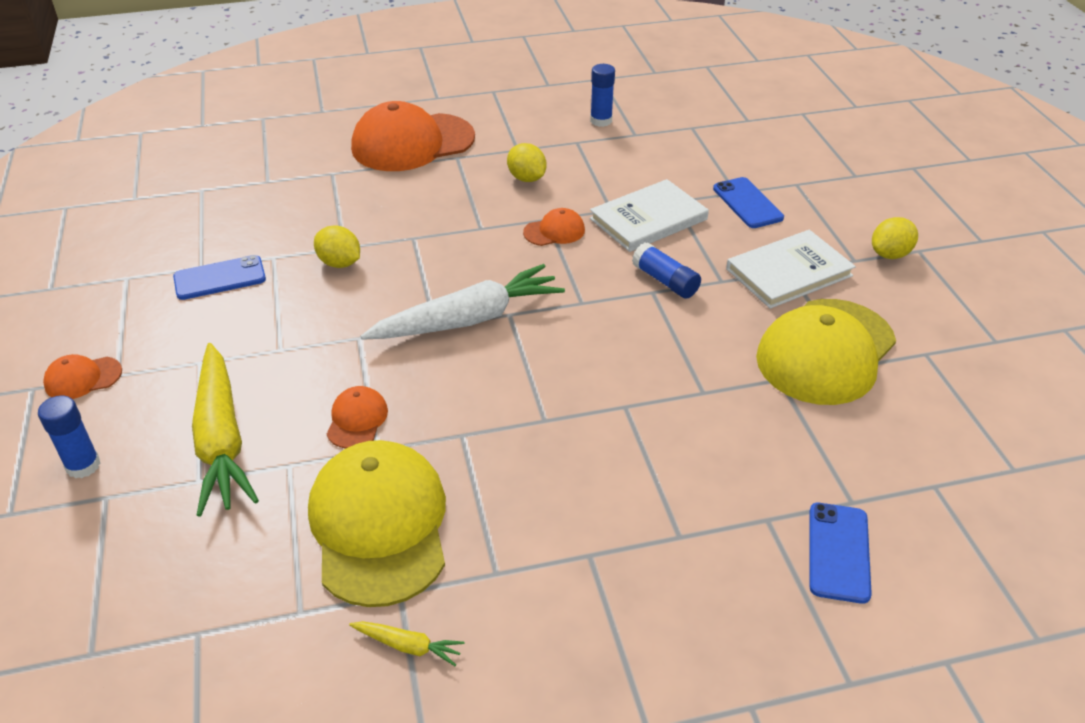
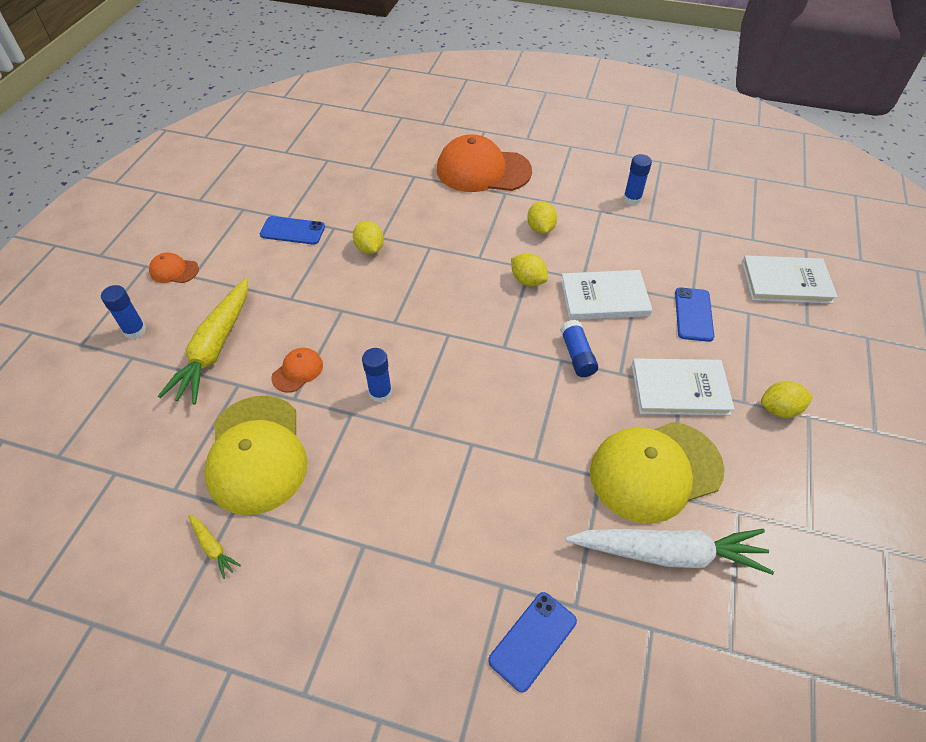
camera: 30 degrees right, 10 degrees up
yellow cap [308,440,446,607] -> yellow cap turned 150 degrees clockwise [204,396,308,515]
white carrot [361,264,565,340] -> white carrot moved to [566,529,774,575]
orange cap [523,208,585,246] -> yellow lemon [511,253,548,286]
none -> blue glue stick [362,348,392,403]
none -> white book [742,255,838,304]

